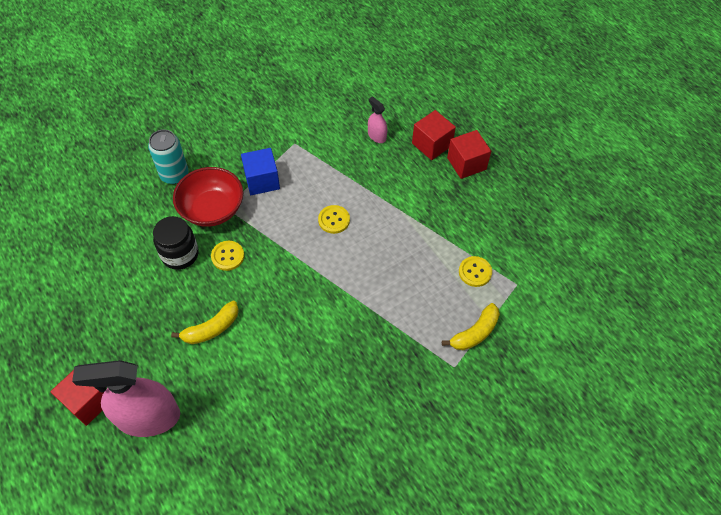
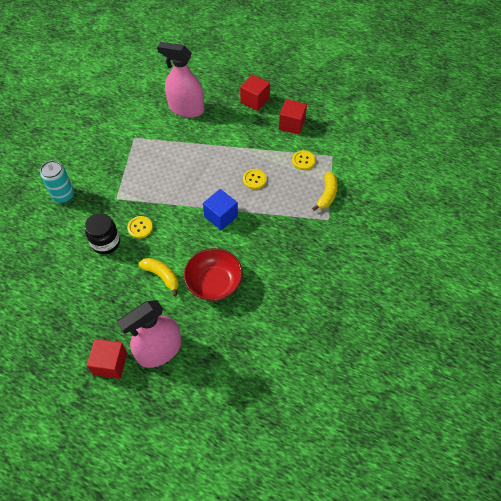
camera: 30 degrees left, 0 degrees up
yellow banana [171,301,239,344] -> yellow banana turned 75 degrees counterclockwise [138,258,179,296]
red bowl [173,167,243,227] -> red bowl moved to [184,248,243,301]
blue cube [241,148,280,195] -> blue cube moved to [203,189,238,230]
yellow button [318,205,350,234] -> yellow button moved to [243,169,267,189]
pink spray bottle [368,97,387,143] -> pink spray bottle [157,42,204,118], size x2.19
red cube [412,110,456,160] -> red cube moved to [279,99,307,135]

